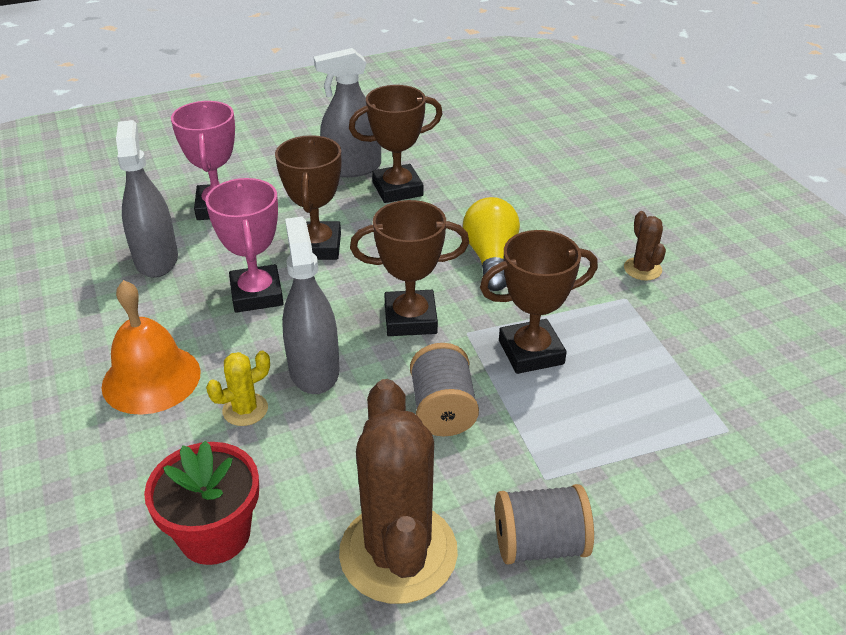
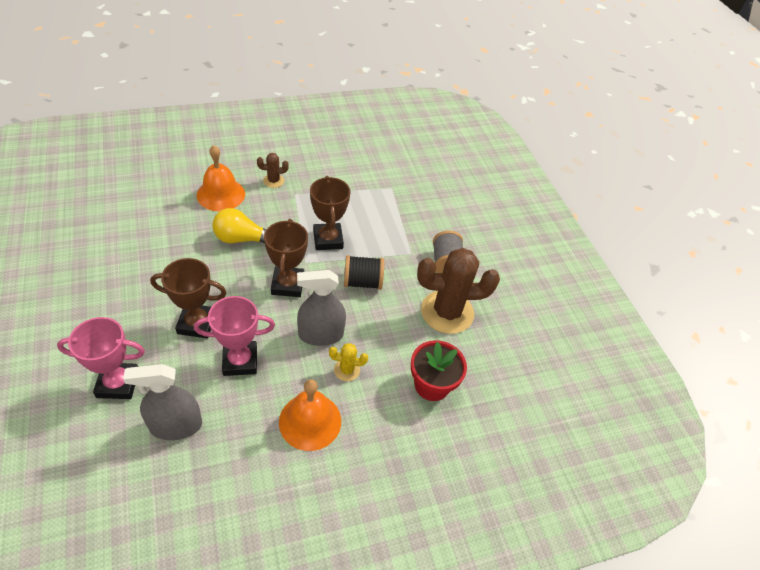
camera: 90 degrees left, 10 degrees up
yellow cactus [206,351,270,426] -> yellow cactus turned 60 degrees counterclockwise [329,343,368,381]
grey spray bottle [314,48,381,178] -> none
brown trophy [349,85,443,203] -> none
grey spool [410,343,479,436] -> black spool [344,255,384,290]
none -> orange bell [197,145,245,211]

